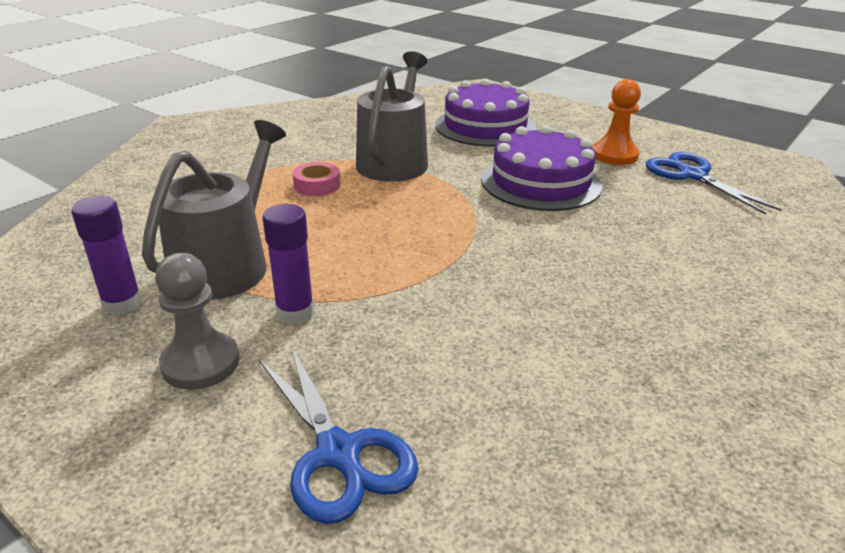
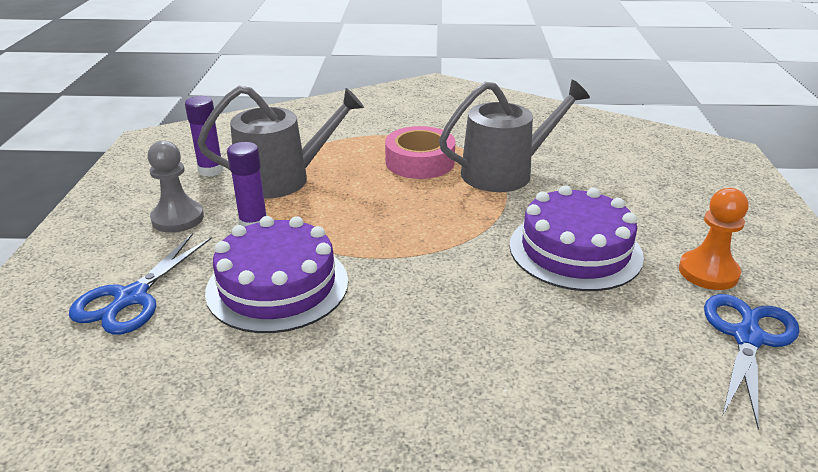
camera: 55 degrees right, 0 degrees up
pink tape [293,162,340,196] -> pink tape [385,126,455,179], size x1.73
purple cake [435,79,536,147] -> purple cake moved to [205,216,348,333]

